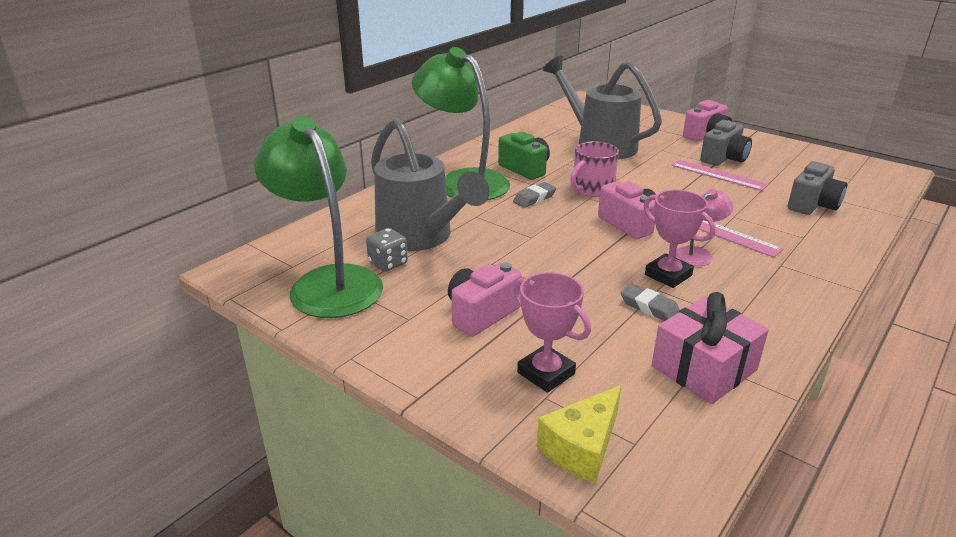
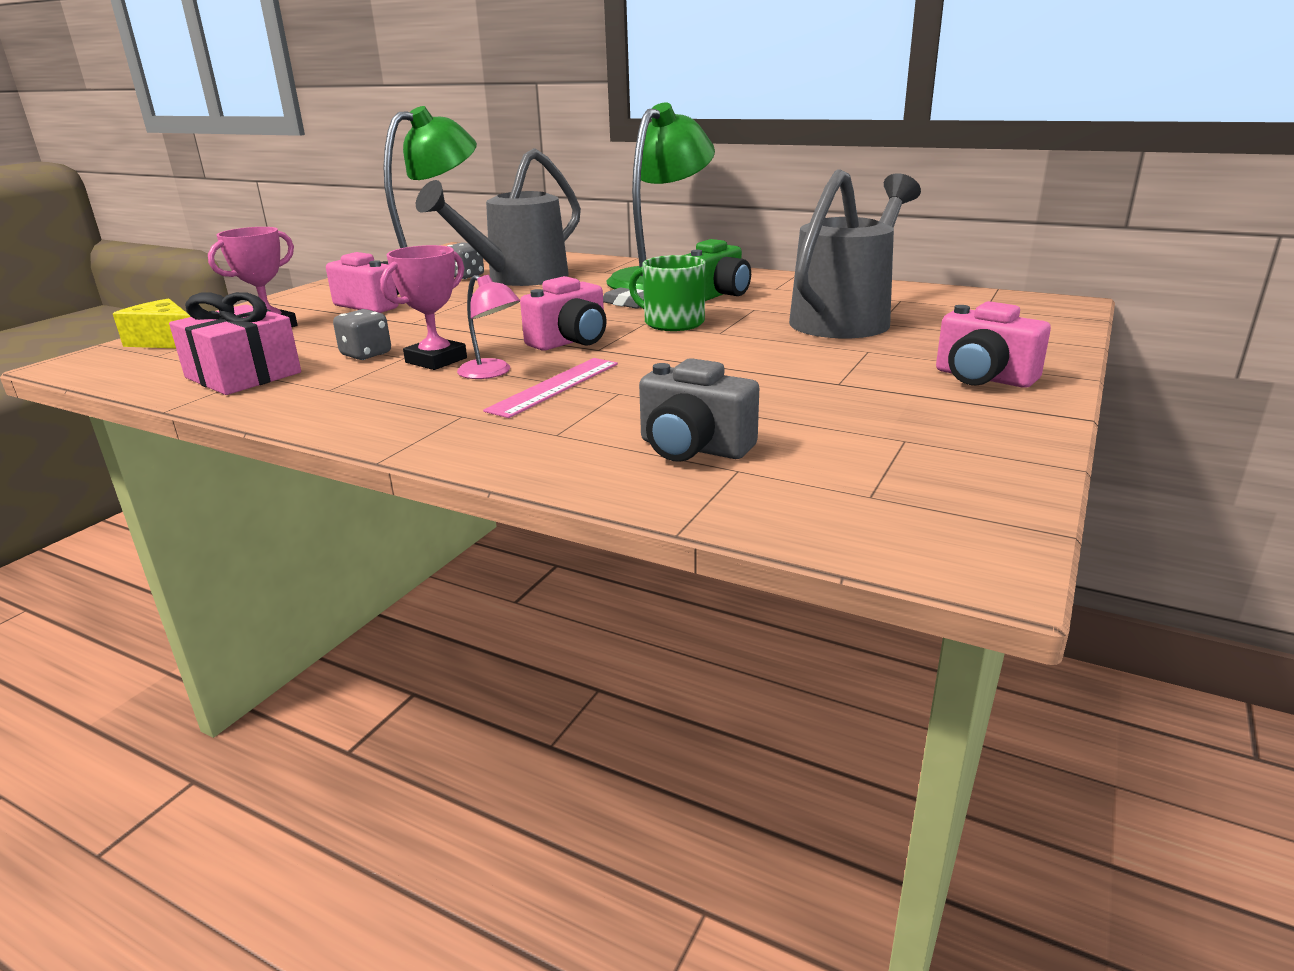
camera: 80 degrees right, 5 degrees down
pink mug [570,141,619,197] -> green mug [629,255,706,331]
grey eraser [621,284,680,321] -> grey dice [333,309,391,360]
pink ruler [672,160,769,191] -> none
grey camera [700,120,752,166] -> none

